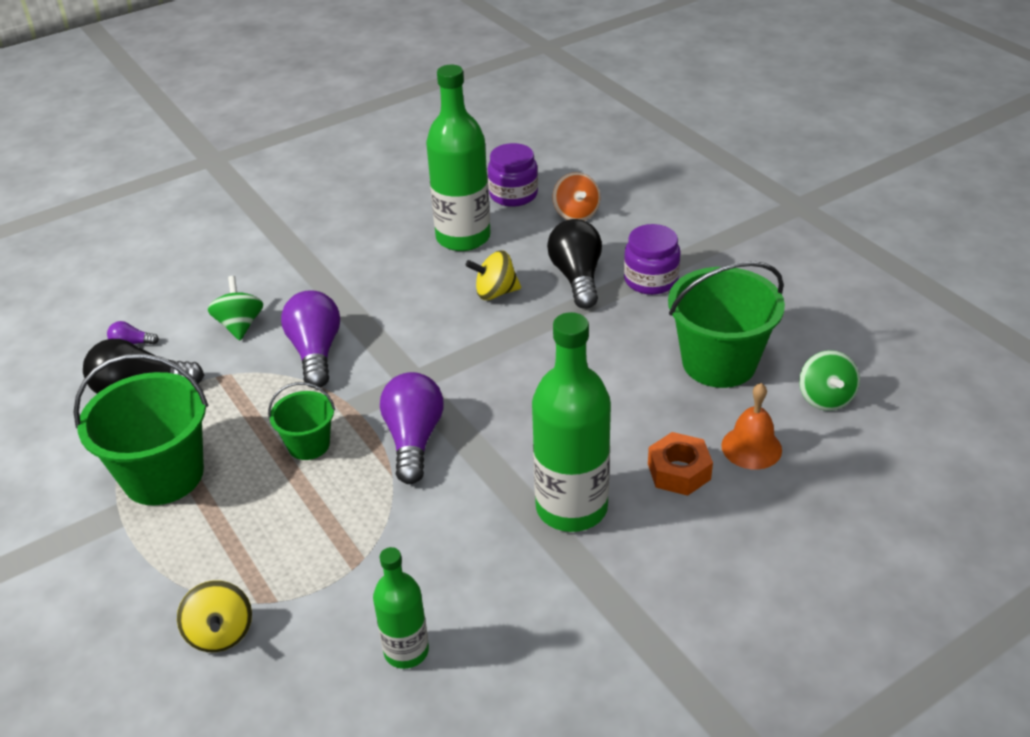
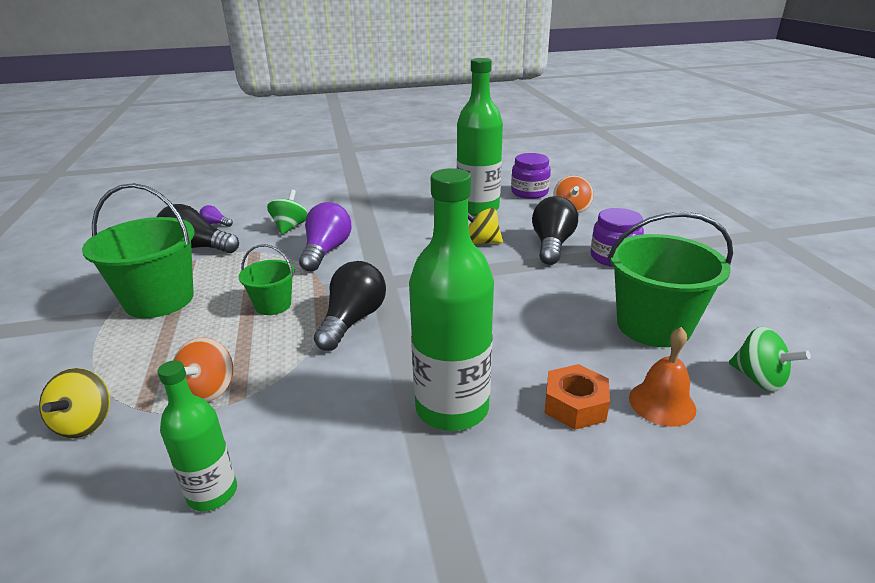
camera: 20 degrees right, 10 degrees down
purple light bulb [380,372,444,484] -> black light bulb [314,261,386,351]
green spinning top [799,350,860,411] -> green spinning top turned 60 degrees counterclockwise [729,327,811,392]
none -> orange spinning top [173,337,233,402]

